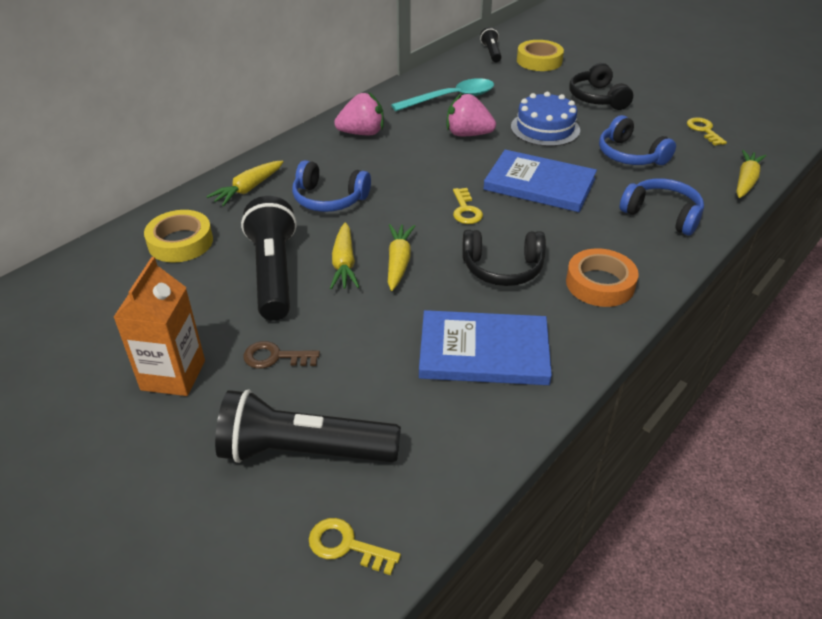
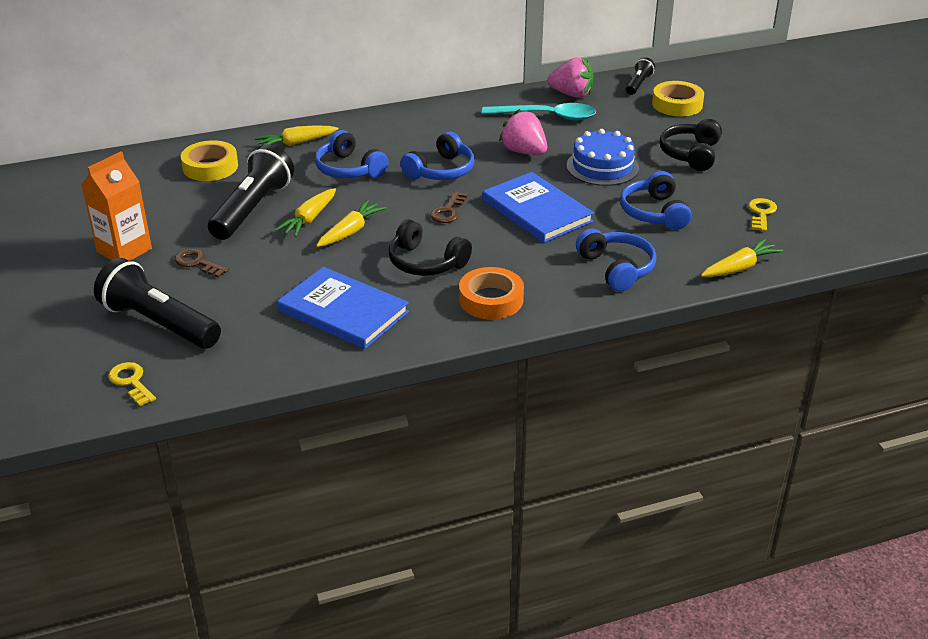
camera: 30 degrees right, 5 degrees down
pink strawberry [334,92,384,135] -> pink strawberry moved to [547,57,594,98]
yellow key [453,188,483,224] -> brown key [430,191,468,223]
none -> blue headphones [400,132,475,180]

